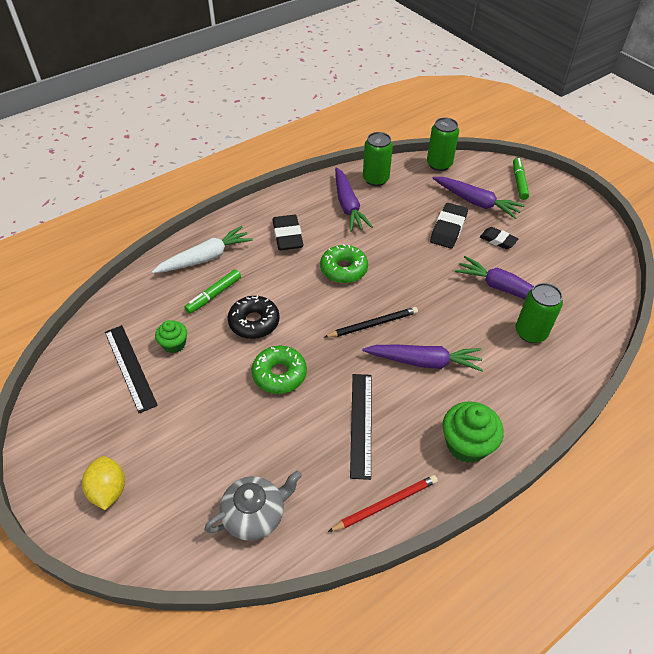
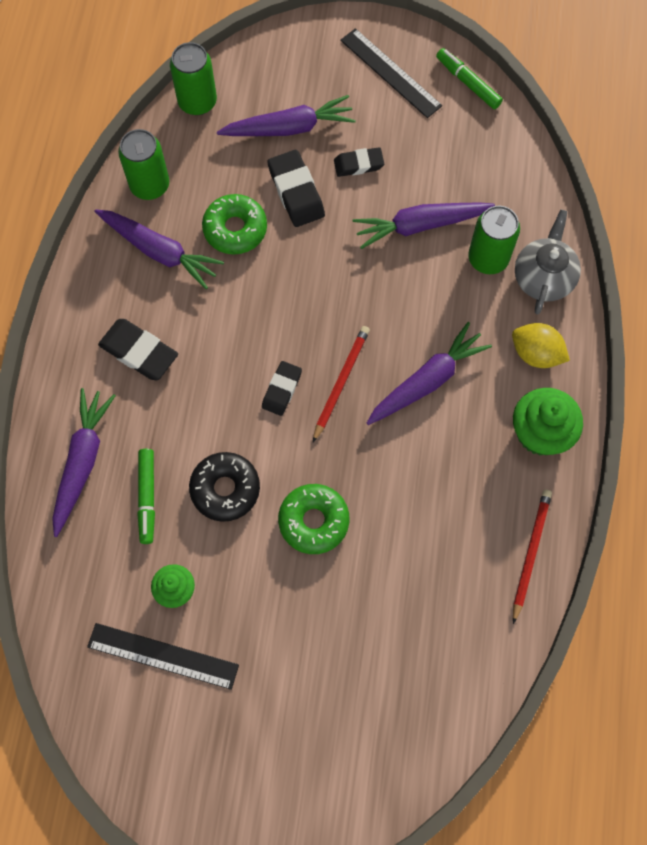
camera: 45 degrees left, 20 degrees up
yellow lemon [82,456,125,510] -> yellow lemon moved to [512,323,570,368]
white carrot [152,226,253,273] -> purple carrot [52,388,116,537]
grey teapot [204,470,302,541] -> grey teapot moved to [515,209,581,314]
green donut [320,244,368,283] -> green donut moved to [202,194,267,254]
black pencil [324,307,418,338] -> red pencil [313,326,370,442]
black ruler [350,374,372,480] -> black ruler moved to [340,28,442,118]
green marker [513,158,529,200] -> green marker moved to [436,48,503,109]
none -> black eraser [262,361,302,416]

